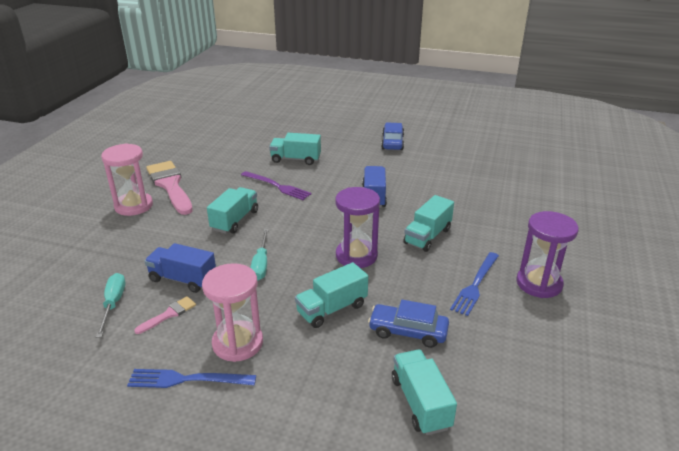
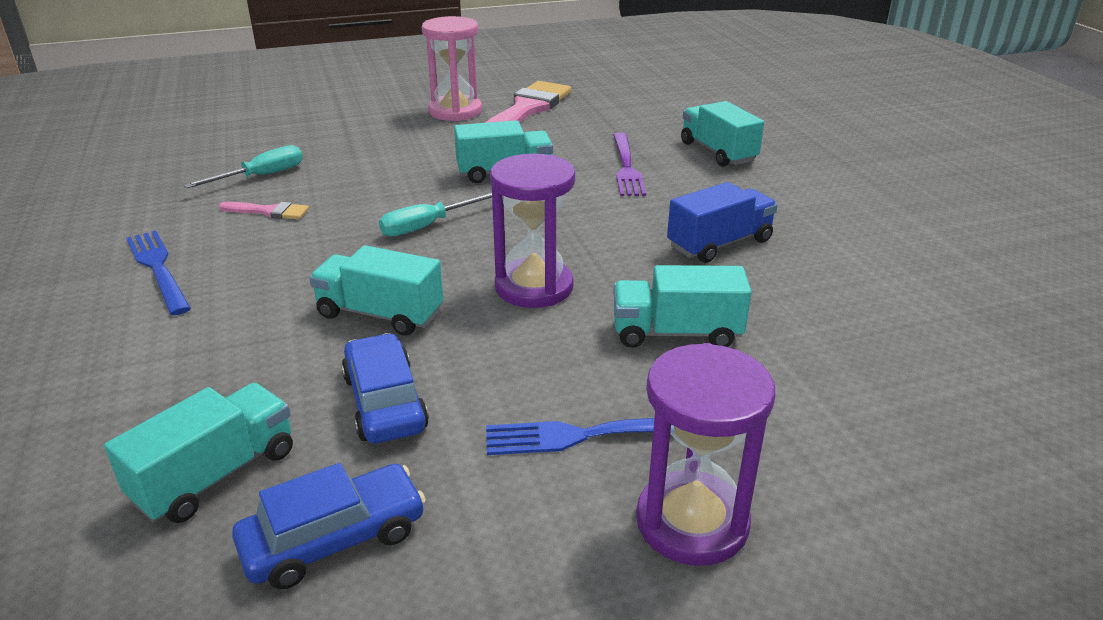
camera: 55 degrees right, 0 degrees up
blue truck [144,243,216,293] -> none
pink hourglass [202,263,263,362] -> none
blue car [381,122,404,150] -> blue car moved to [232,463,426,589]

